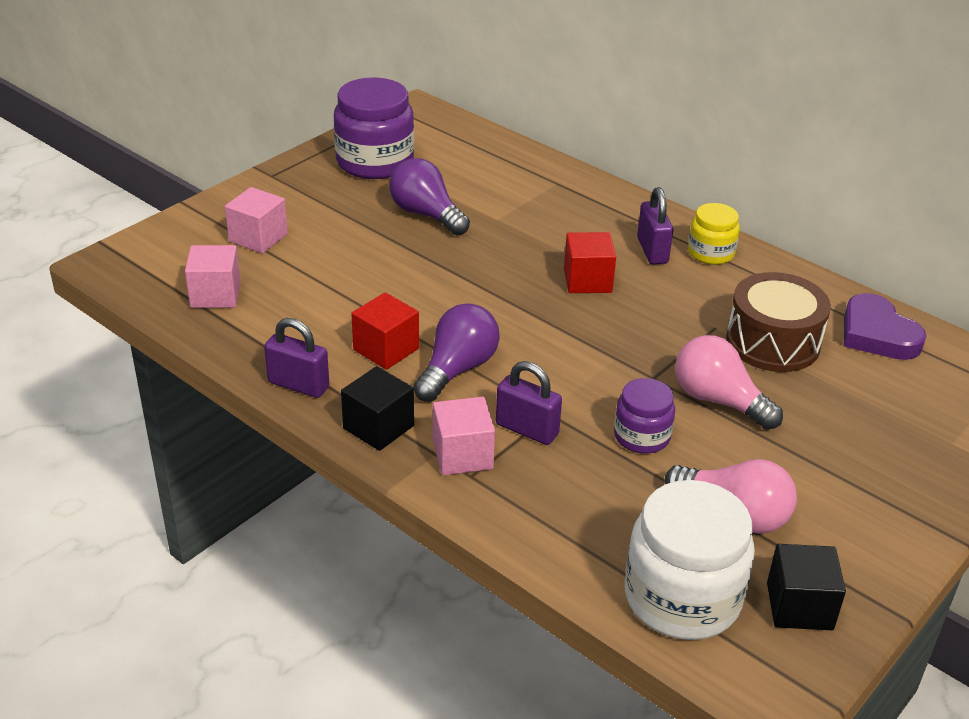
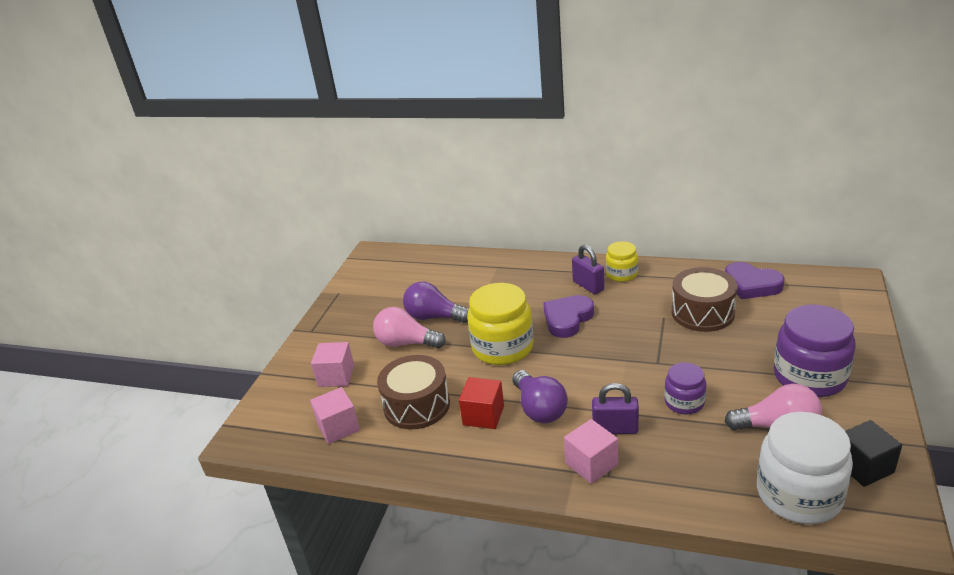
camera: 20 degrees left, 5 degrees down
purple padlock [264,318,329,398] -> none
purple jar [334,78,414,179] -> purple jar moved to [774,304,855,397]
black cube [341,366,414,451] -> none
purple light bulb [413,303,500,402] -> purple light bulb turned 150 degrees clockwise [512,370,568,423]
red cube [564,232,616,293] -> purple heart [543,295,594,338]
pink light bulb [675,335,783,430] -> pink light bulb moved to [373,307,446,348]
none -> brown drum [377,355,450,430]
none -> yellow jar [467,283,533,365]

